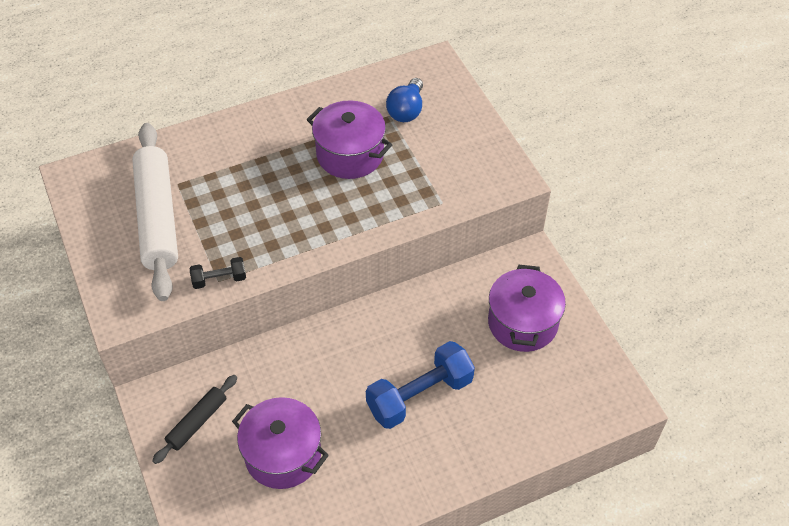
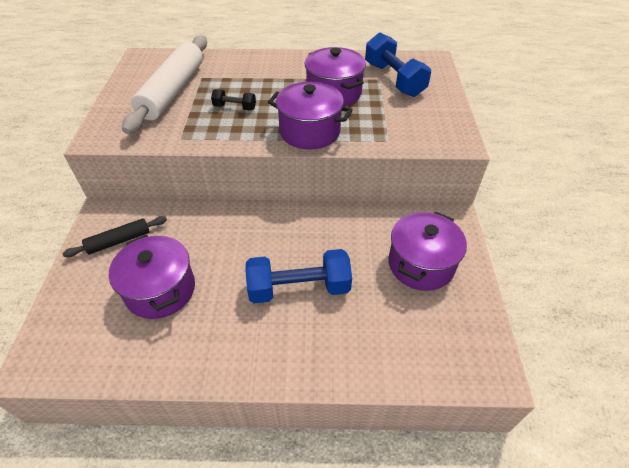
camera: 25 degrees right, 5 degrees down
black dumbbell [190,257,246,289] -> black dumbbell moved to [211,89,256,110]
blue light bulb [386,78,423,122] -> blue dumbbell [365,32,431,97]
none -> purple pot [268,82,353,149]

